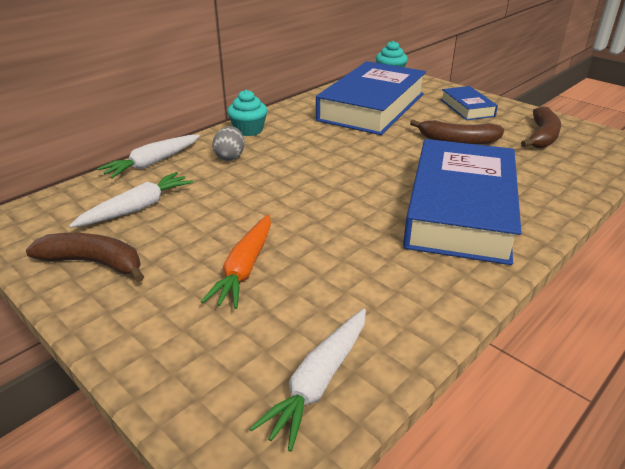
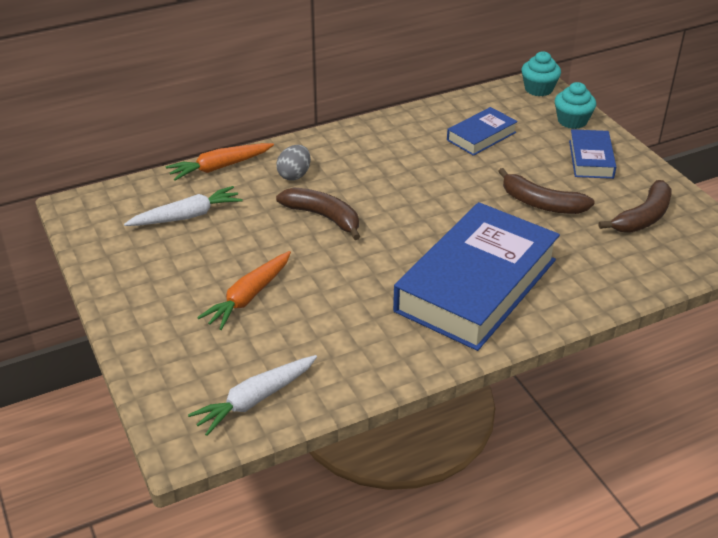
camera: 20 degrees right, 5 degrees up
brown banana [26,233,144,282] -> brown banana moved to [276,187,360,240]
white carrot [97,135,200,179] -> orange carrot [166,143,274,181]
turquoise cupcake [227,90,267,136] -> turquoise cupcake moved to [555,82,596,129]
blue book [316,61,426,135] -> blue book [447,107,518,156], size x0.47

